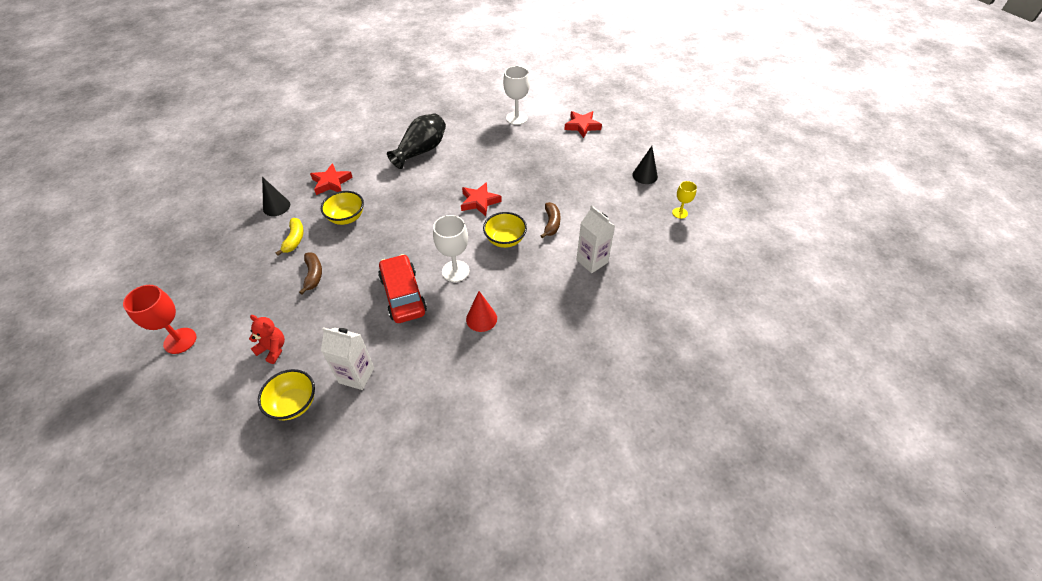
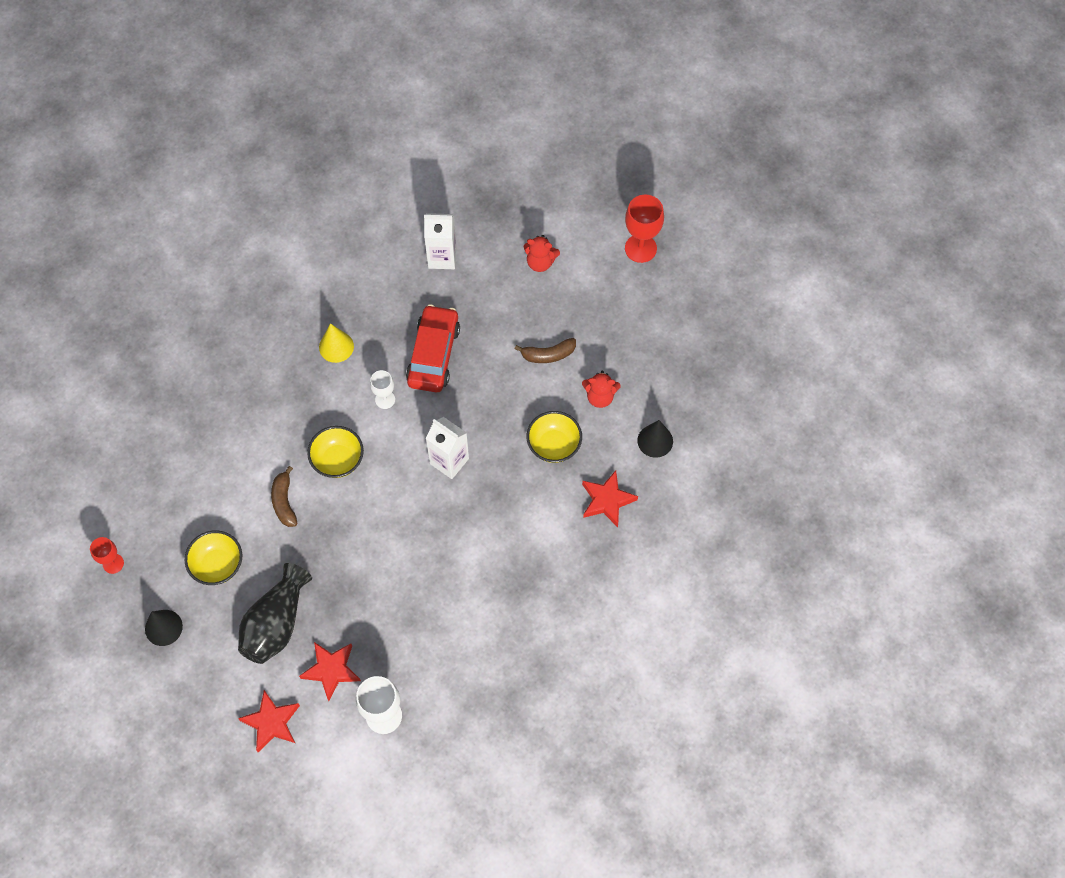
camera: 165 degrees right, 15 degrees up
yellow bowl [258,369,315,420] -> yellow bowl moved to [185,530,242,585]
yellow banana [276,218,304,256] -> red teddy bear [582,371,621,408]
brown banana [299,252,322,294] -> brown banana turned 75 degrees counterclockwise [515,338,576,363]
red car [378,254,427,323] -> red car turned 135 degrees counterclockwise [406,304,460,392]
black vase [387,113,446,169] -> black vase moved to [238,563,312,664]
white goblet [433,215,470,282] -> white goblet [370,370,395,409], size x0.60
red star [461,182,502,216] -> red star moved to [299,642,361,701]
red cone [466,291,497,332] -> yellow cone [319,323,354,363]
white carton [576,205,615,273] -> white carton moved to [425,417,469,479]
yellow goblet [672,181,697,219] -> red goblet [90,537,124,574]

